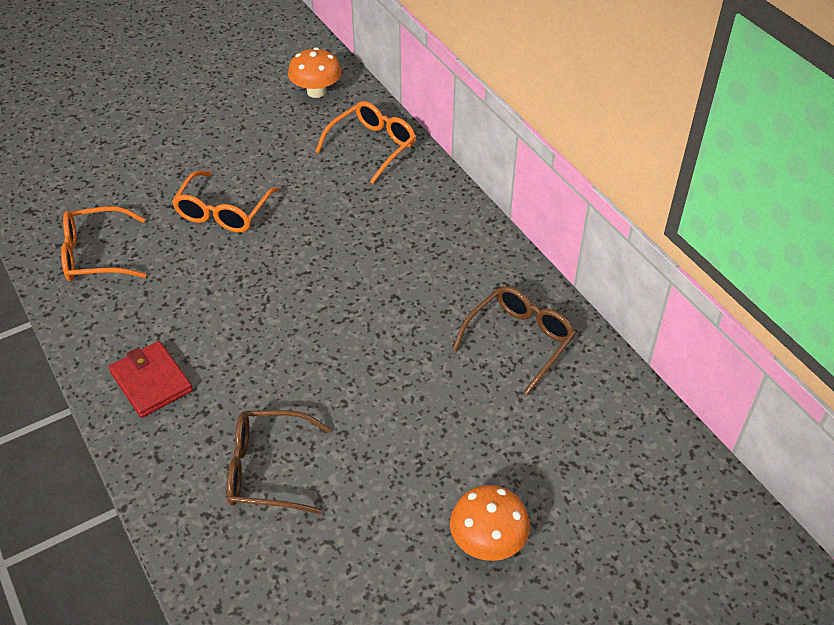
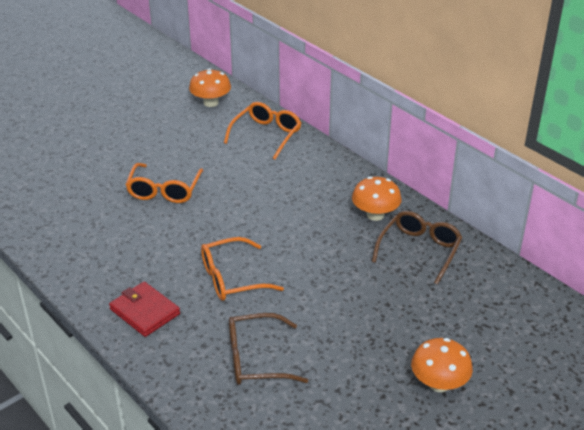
camera: 10 degrees left, 10 degrees down
orange glasses [61,206,146,281] -> orange glasses moved to [201,237,284,301]
none -> orange mushroom [352,176,402,221]

